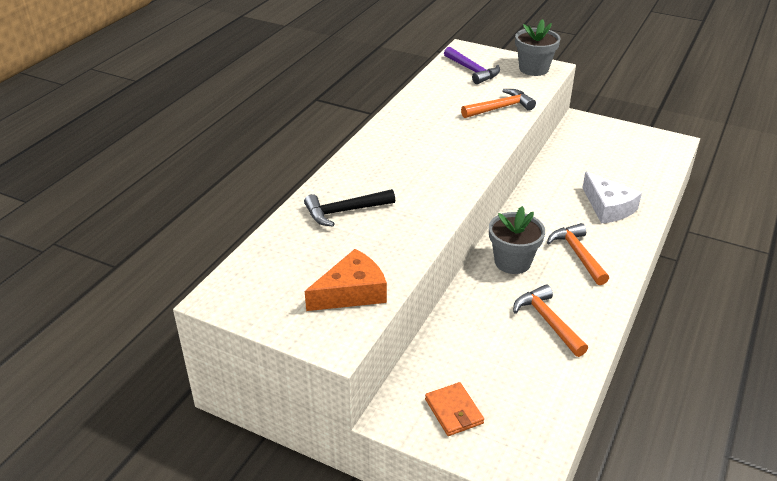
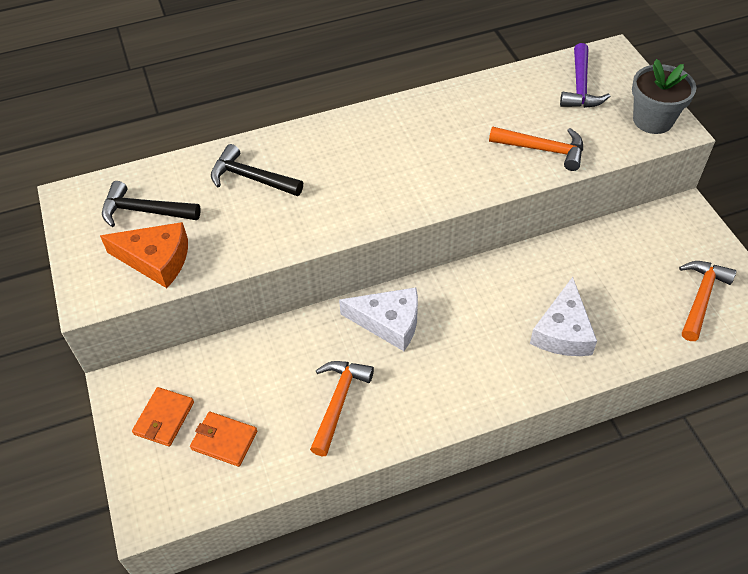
camera: 45 degrees right, 15 degrees up
grey flower pot [489,206,545,274] -> white cheese [339,287,418,351]
orange hammer [547,223,609,285] -> orange hammer moved to [679,261,736,341]
none -> black hammer [102,181,201,227]
none -> orange wallet [190,412,257,467]

